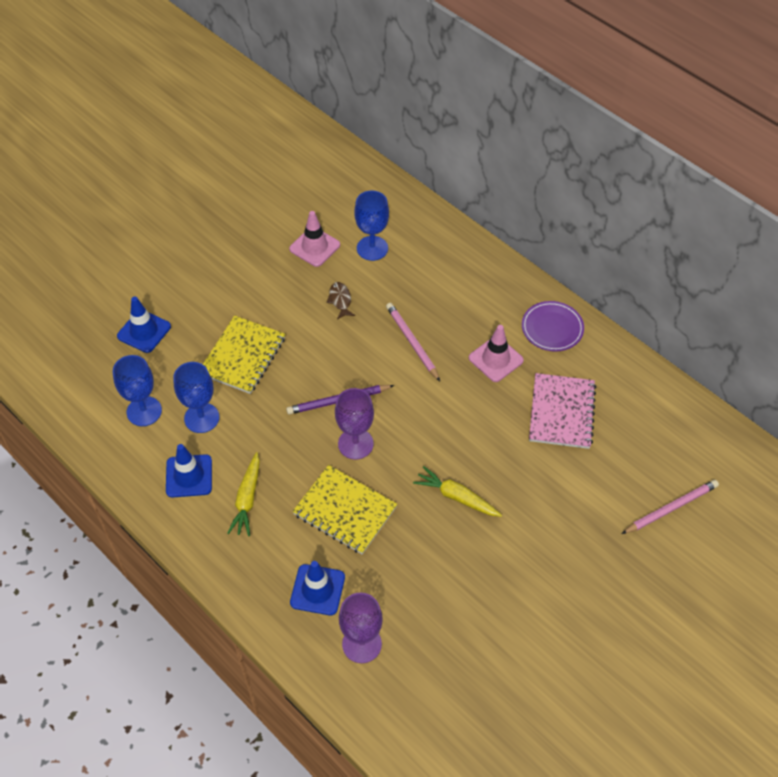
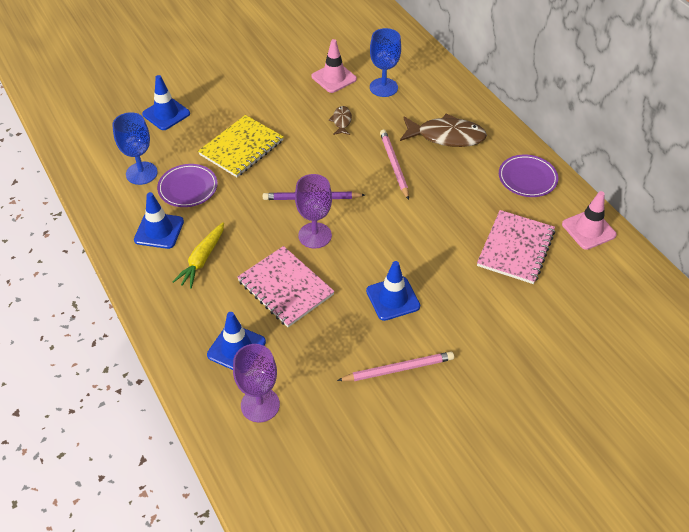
camera: 15 degrees right, 5 degrees down
blue goblet [173,362,219,433] -> purple plate [157,164,218,207]
yellow notebook [292,465,397,554] -> pink notebook [237,246,335,327]
yellow carrot [413,466,502,517] -> blue traffic cone [366,261,420,321]
pink traffic cone [469,325,524,382] -> pink traffic cone moved to [562,191,617,250]
pink pencil [622,480,719,534] -> pink pencil moved to [337,352,454,381]
none -> brown fish [400,113,487,147]

